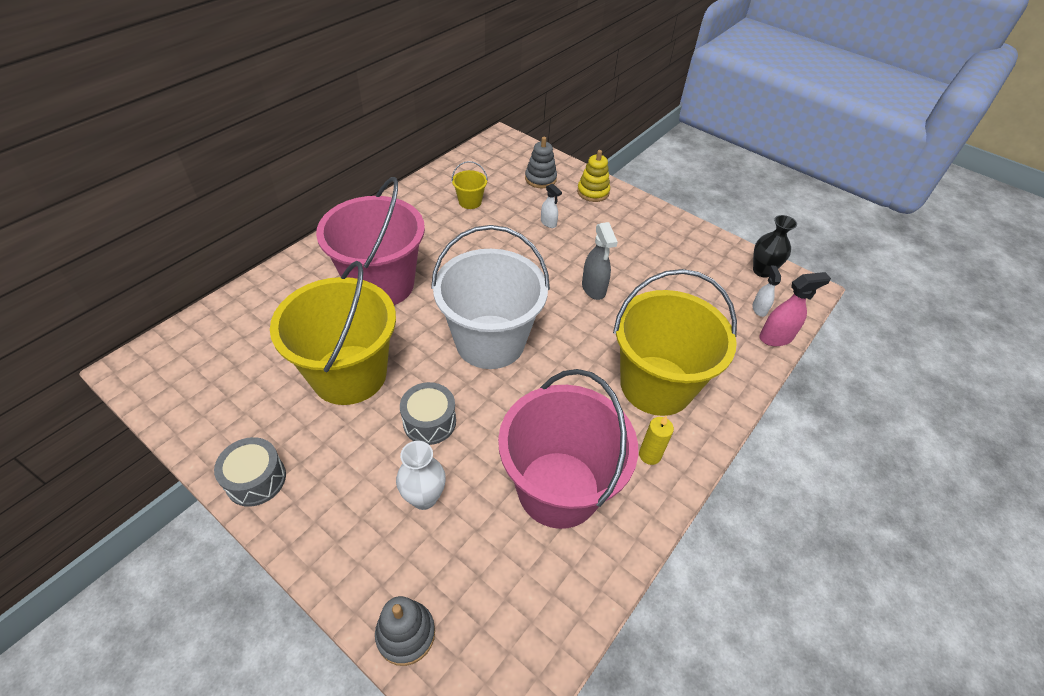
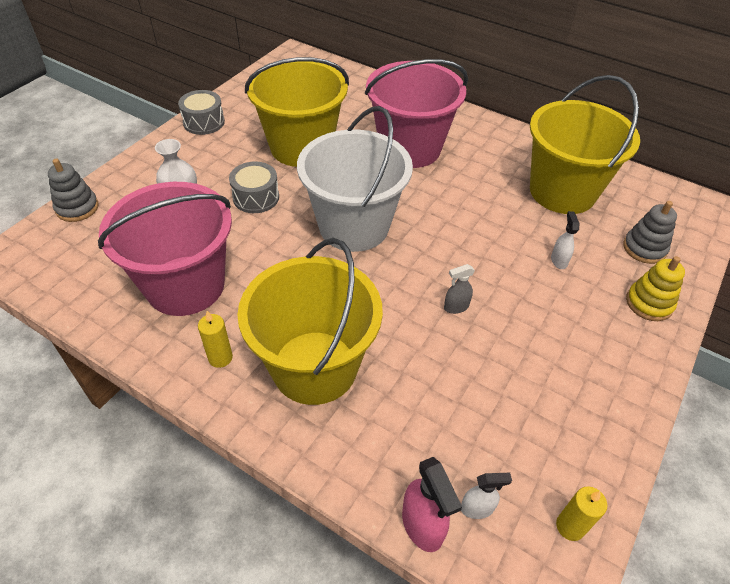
camera: 85 degrees right, 0 degrees up
yellow bucket [451,161,488,209] -> yellow bucket [530,75,640,214], size x2.47
white spray bottle [541,184,562,228] -> white spray bottle turned 135 degrees clockwise [551,211,579,269]
grey spray bottle [582,222,618,300] -> grey spray bottle [444,264,475,314], size x0.62
black vase [753,215,797,278] -> yellow candle [556,486,607,541]

